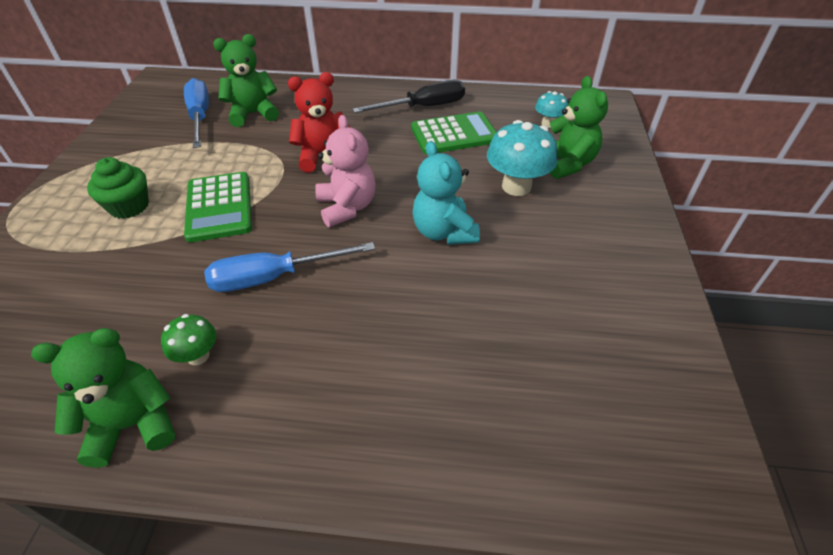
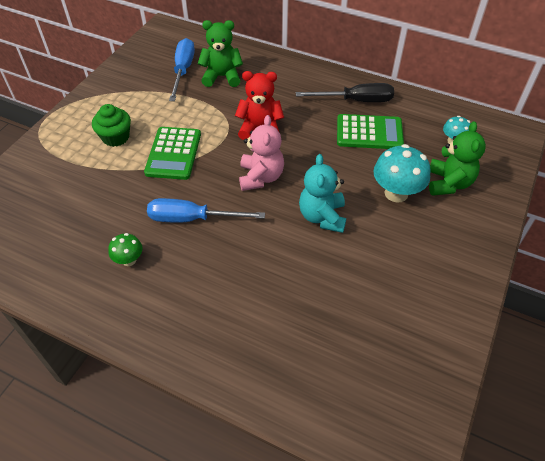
camera: 20 degrees right, 5 degrees up
green teddy bear [31,328,175,468] -> none

